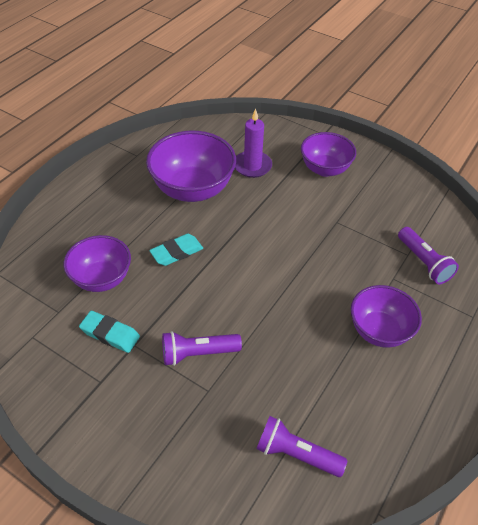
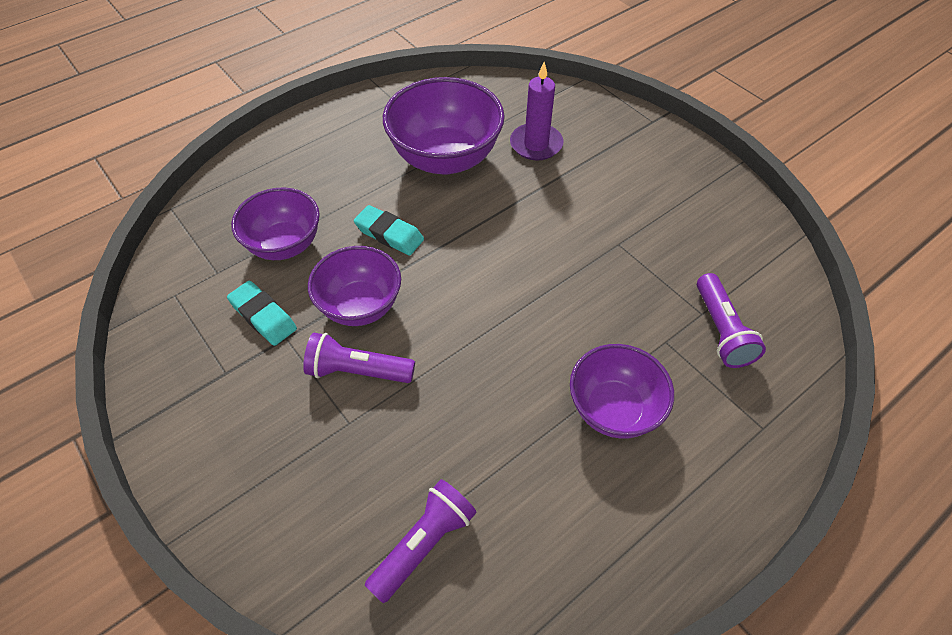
camera: 20 degrees right, 5 degrees up
turquoise eraser [149,234,203,266] -> turquoise eraser turned 45 degrees clockwise [354,205,424,255]
purple flashlight [256,416,347,477] -> purple flashlight turned 90 degrees clockwise [365,479,477,603]
purple bowl [301,132,356,177] -> purple bowl moved to [308,246,401,326]

